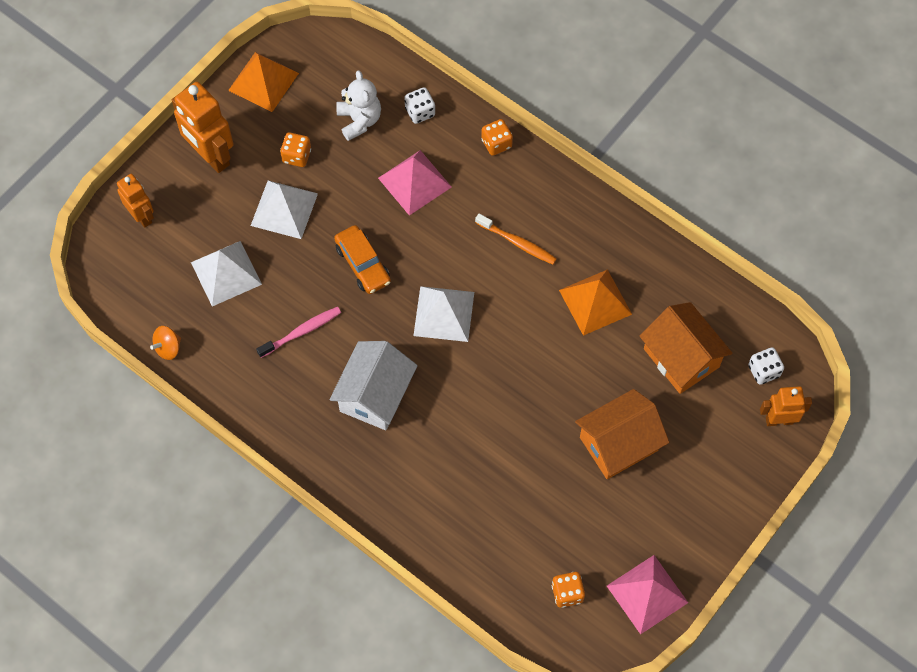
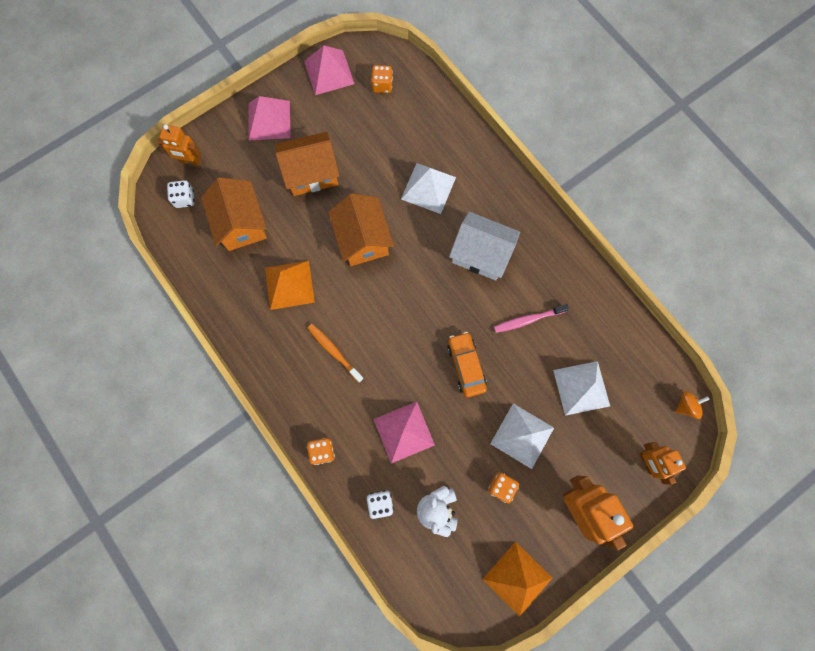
camera: 165 degrees left, 10 degrees up
orange spinning top [150,326,181,360] -> orange spinning top moved to [675,391,709,419]
white house [330,341,418,430] -> white house turned 75 degrees clockwise [449,212,520,280]
white pyramid [413,286,474,342] -> white pyramid moved to [401,163,456,214]
none -> pink pyramid [248,96,291,140]
none -> orange house [328,193,394,266]

